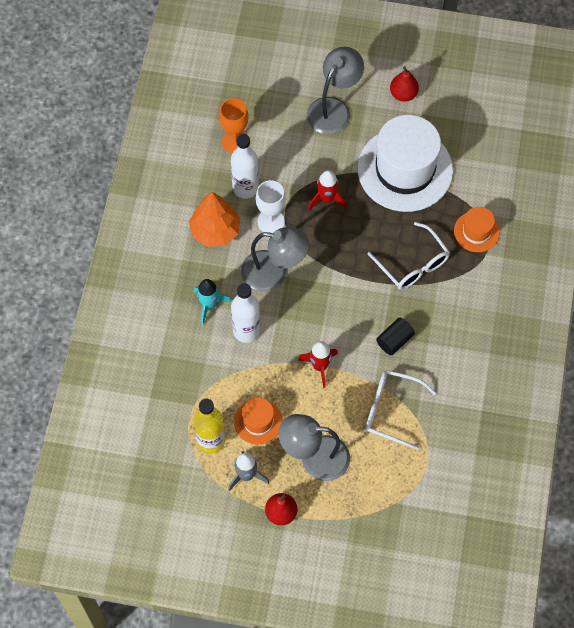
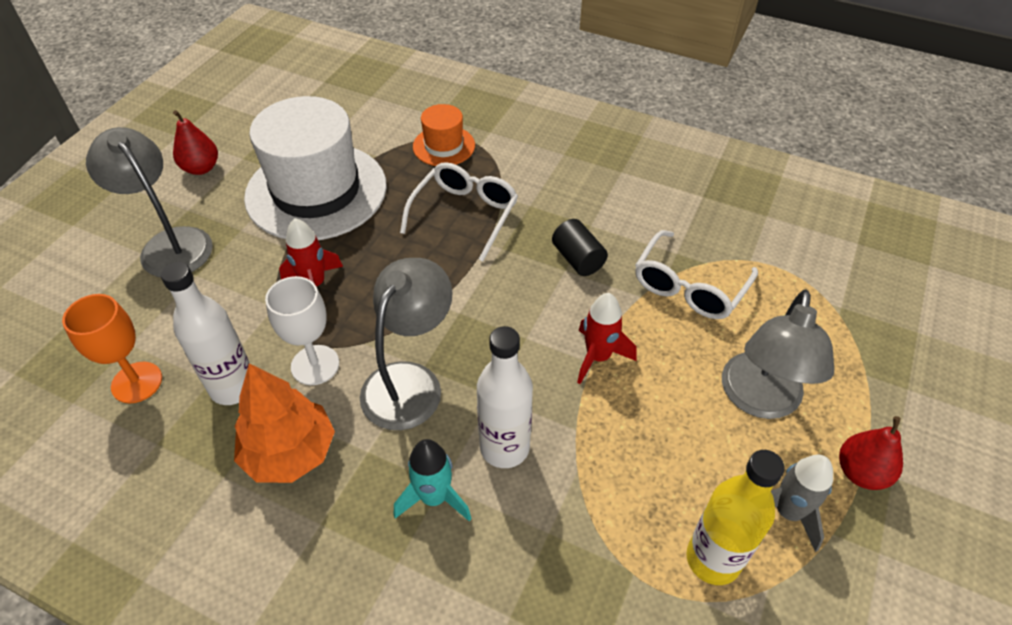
camera: 75 degrees left, 15 degrees down
orange hat [234,397,283,445] -> none
white glasses [368,222,450,290] -> white glasses turned 45 degrees counterclockwise [400,162,518,261]

